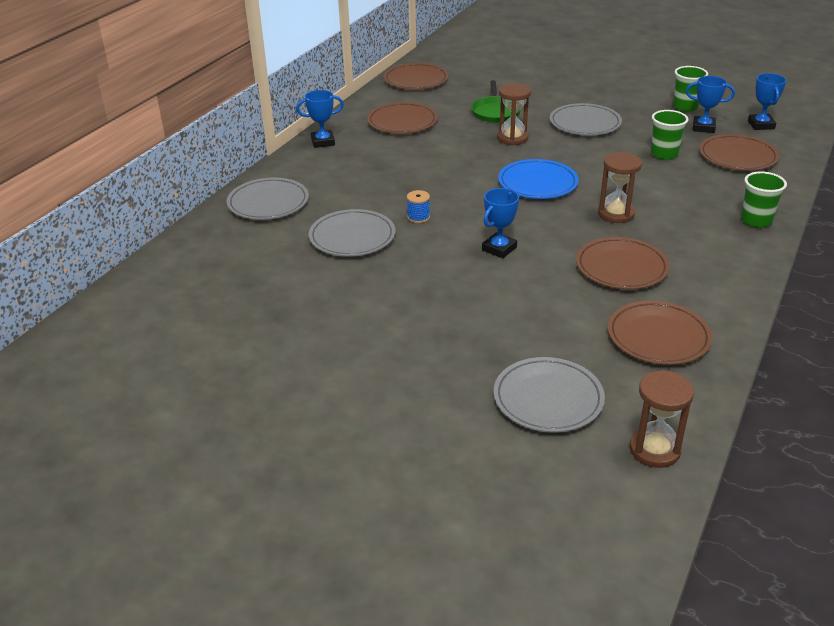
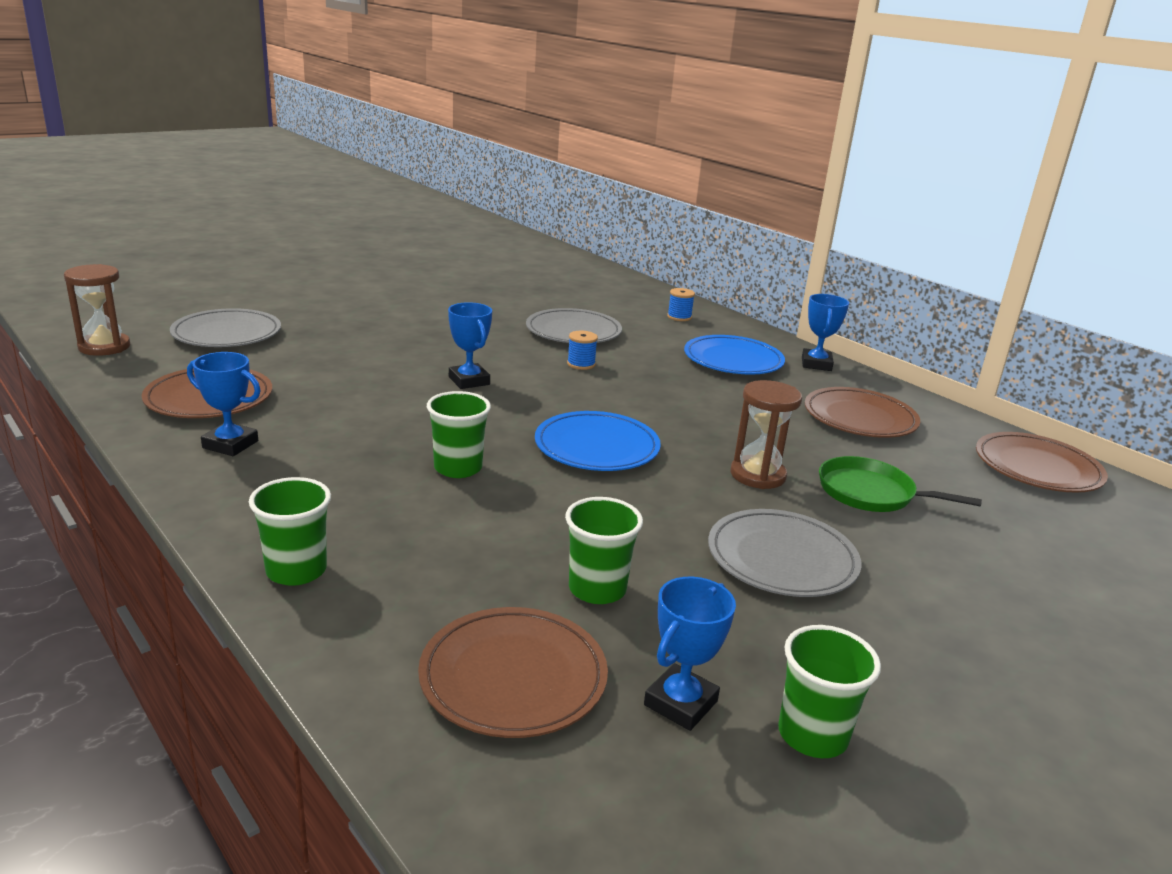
camera: 110 degrees right, 10 degrees down
grey plate [226,178,309,220] -> blue spool [667,288,695,321]
brown plate [576,237,670,289] -> none
brown hourglass [598,152,642,223] -> green cup [427,391,491,478]
blue trophy [748,73,787,130] -> blue trophy moved to [187,352,261,456]
none -> blue plate [684,335,785,375]

